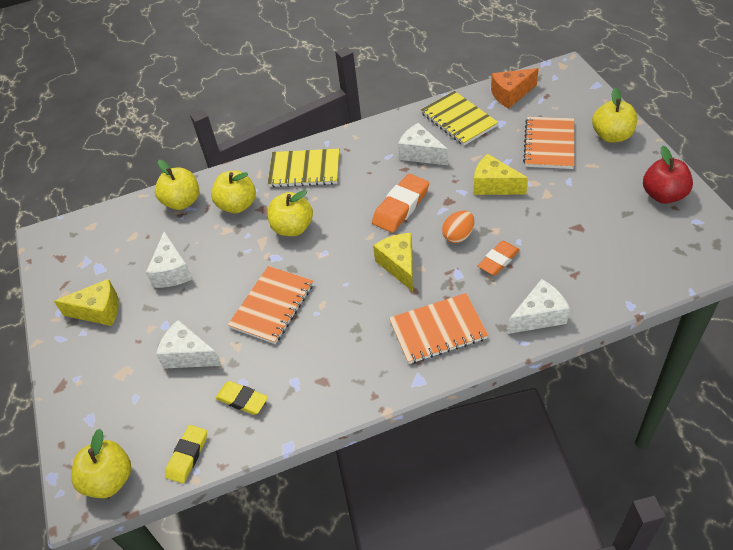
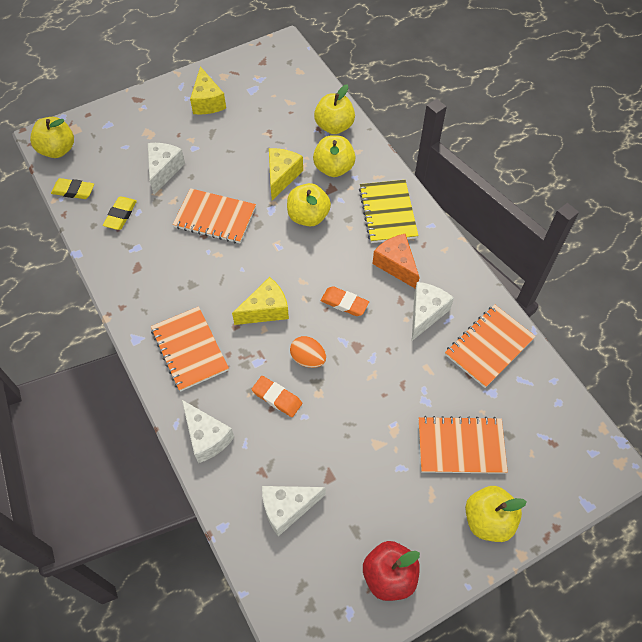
camera: 75 degrees right, 10 degrees up
white cheese [146,231,192,288] -> white cheese moved to [262,486,326,536]
orange eraser [372,174,429,233] -> orange eraser [321,286,369,316], size x0.65
yellow notebook [421,91,498,145] -> orange notebook [445,305,536,388]
yellow cheese [474,154,528,195] -> yellow cheese moved to [269,148,303,200]
orange cheese [491,68,539,109] -> orange cheese moved to [373,234,420,288]

